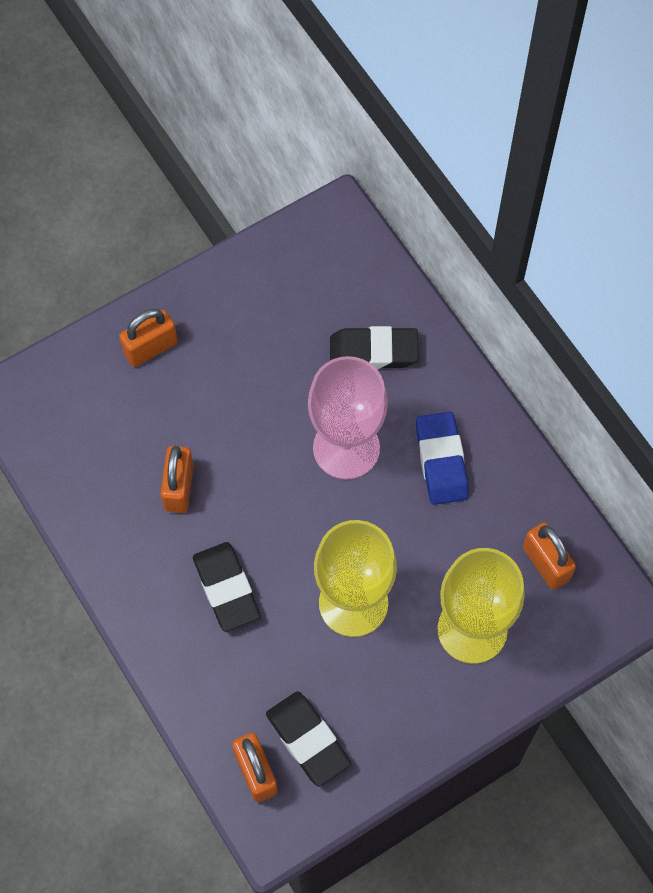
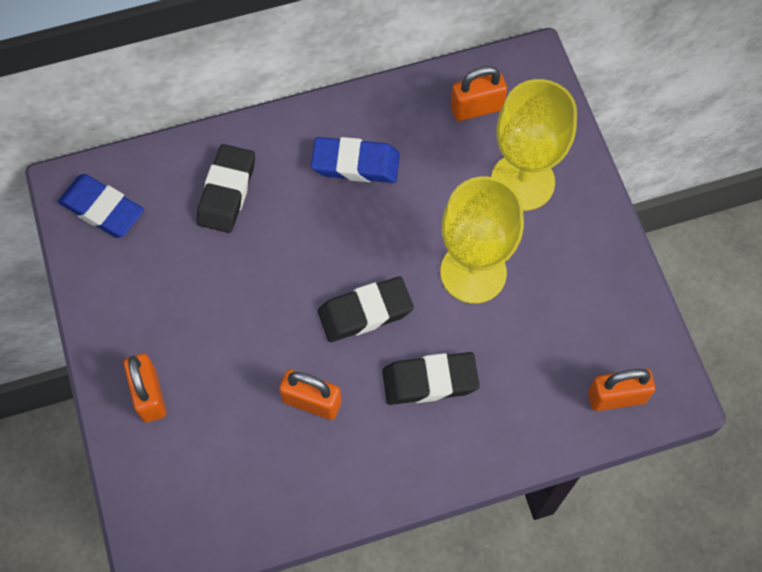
camera: 75 degrees left, 0 degrees up
black eraser [266,691,351,787] -> black eraser moved to [318,277,414,342]
pink goblet [308,356,388,480] -> none
none -> blue eraser [58,174,144,238]

